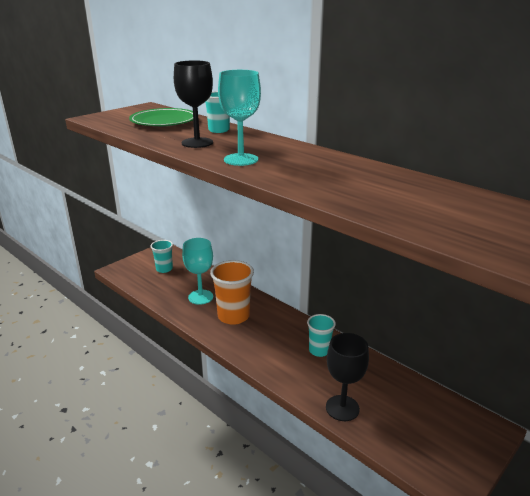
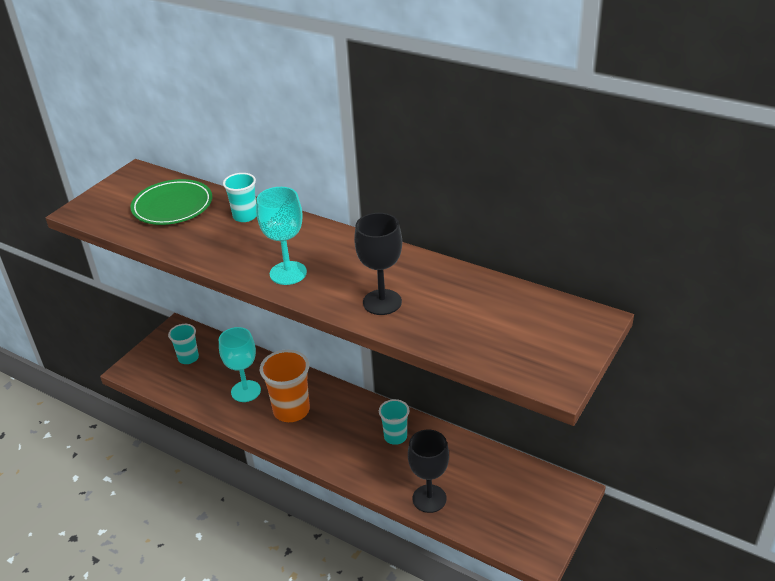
camera: 10 degrees left, 10 degrees up
black goblet [174,60,213,148] -> black goblet moved to [354,213,402,315]

